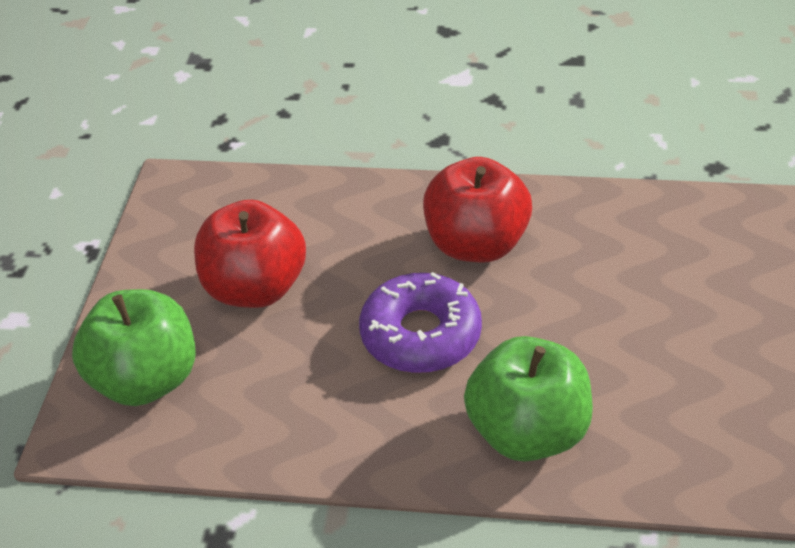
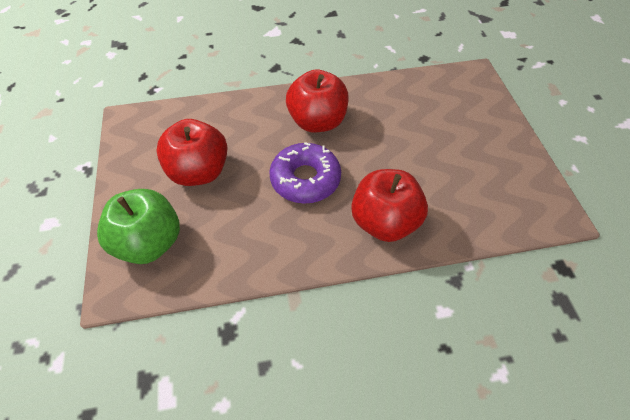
camera: 20 degrees left, 10 degrees up
green apple [464,336,593,462] -> red apple [351,169,428,242]

